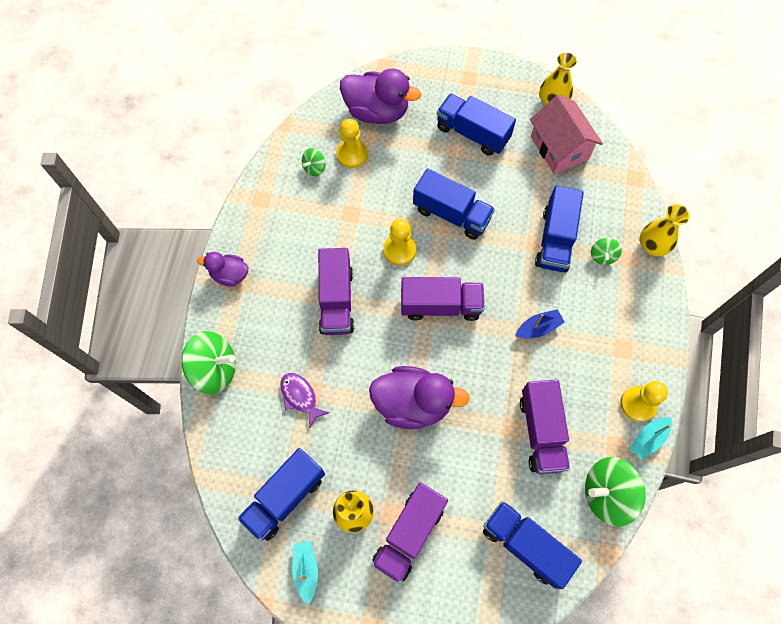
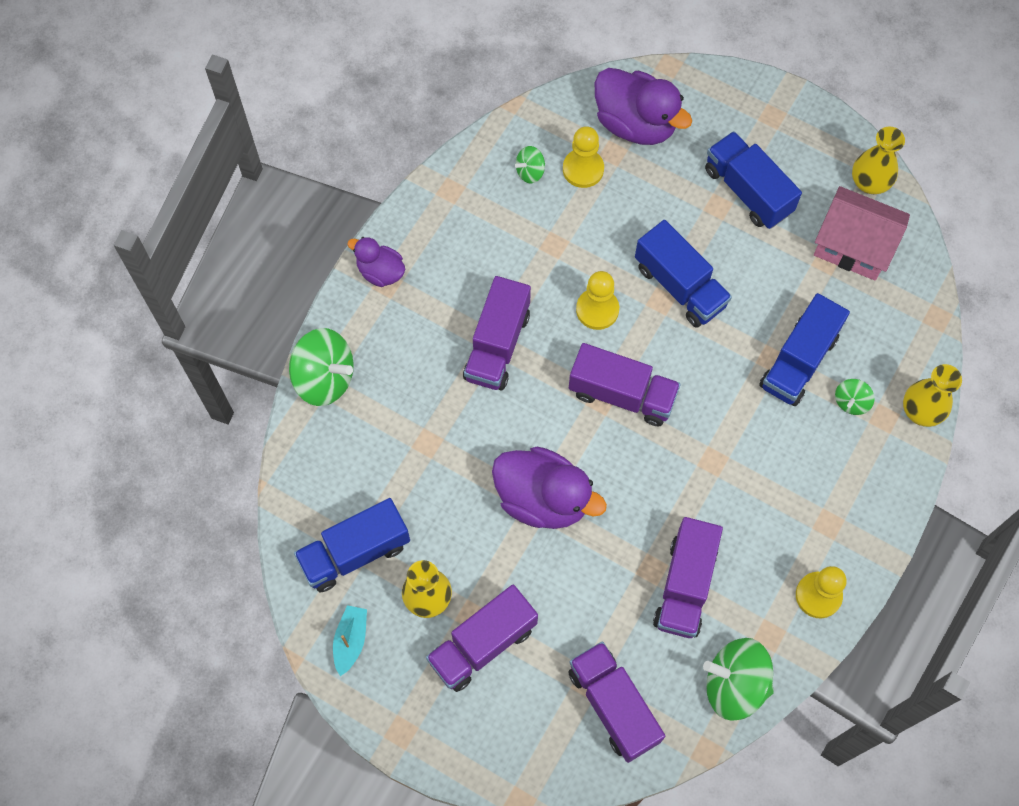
camera: 20 degrees right, 0 degrees up
purple fish [280,373,329,429] -> none
blue truck [483,501,582,589] -> purple truck [568,641,665,763]
blue boat [515,309,565,338] -> none
pink house [530,95,603,174] -> pink house turned 60 degrees counterclockwise [814,186,910,281]
turquoise boat [629,417,672,461] -> none

